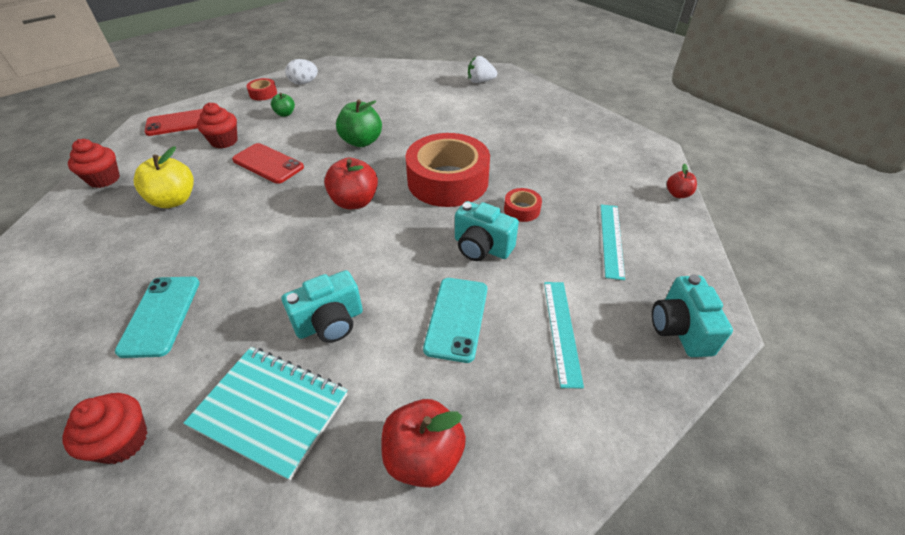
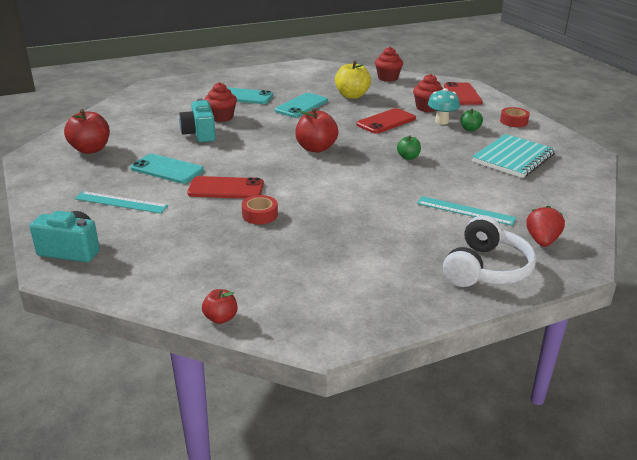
camera: 105 degrees right, 15 degrees down
red cupcake [63,393,147,464] -> red cupcake moved to [204,82,237,122]
turquoise notebook [183,347,348,481] -> turquoise notebook moved to [472,134,556,178]
white egg [285,59,318,85] -> none
green apple [336,100,382,147] -> green apple [397,135,421,160], size x0.55
red tape [405,133,490,207] -> none
turquoise camera [455,201,519,261] -> red phone [187,176,264,199]
white strawberry [468,56,497,83] -> red strawberry [526,206,565,247]
turquoise ruler [601,204,625,280] -> turquoise ruler moved to [417,196,516,226]
none -> turquoise phone [275,93,328,118]
none -> turquoise mushroom [428,88,460,125]
none -> white headphones [443,215,536,287]

